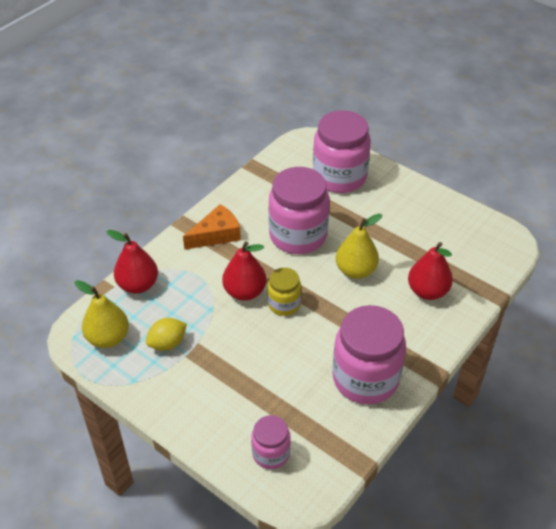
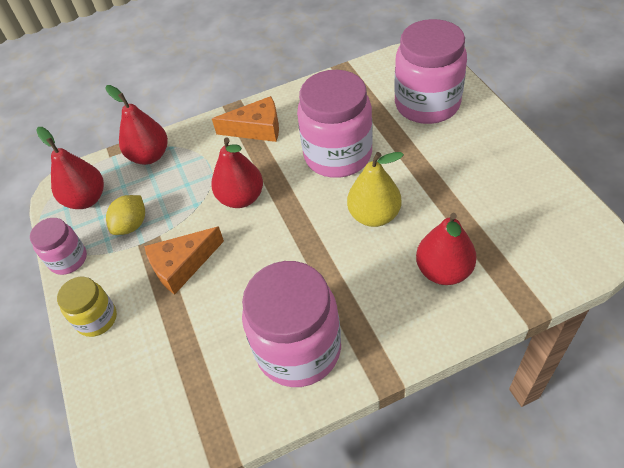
camera: 35 degrees right, 5 degrees up
yellow pear [74,280,129,348] -> red pear [36,127,104,209]
yellow lemon [146,318,187,351] -> yellow lemon turned 60 degrees counterclockwise [106,195,145,235]
pink jar [251,415,291,469] -> pink jar moved to [30,218,87,275]
yellow jar [267,268,301,316] -> yellow jar moved to [57,277,117,337]
none -> orange cheese [144,227,224,295]

